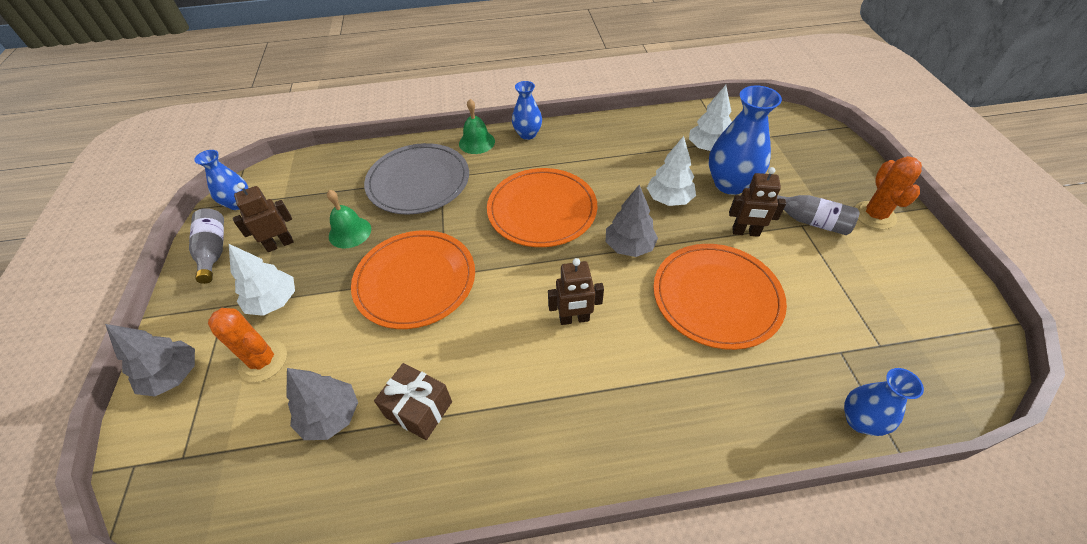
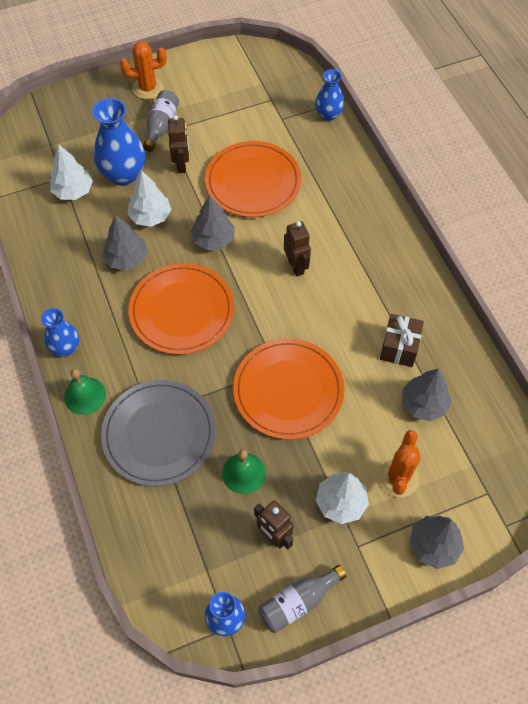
camera: 105 degrees left, 10 degrees up
none -> grey tree [103,215,148,270]

